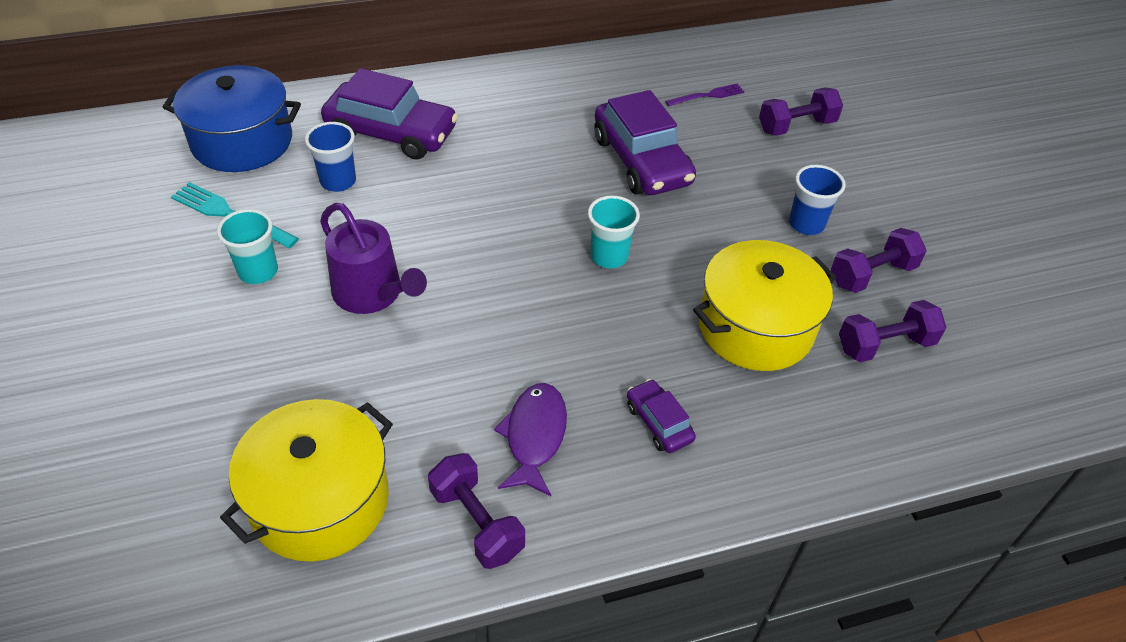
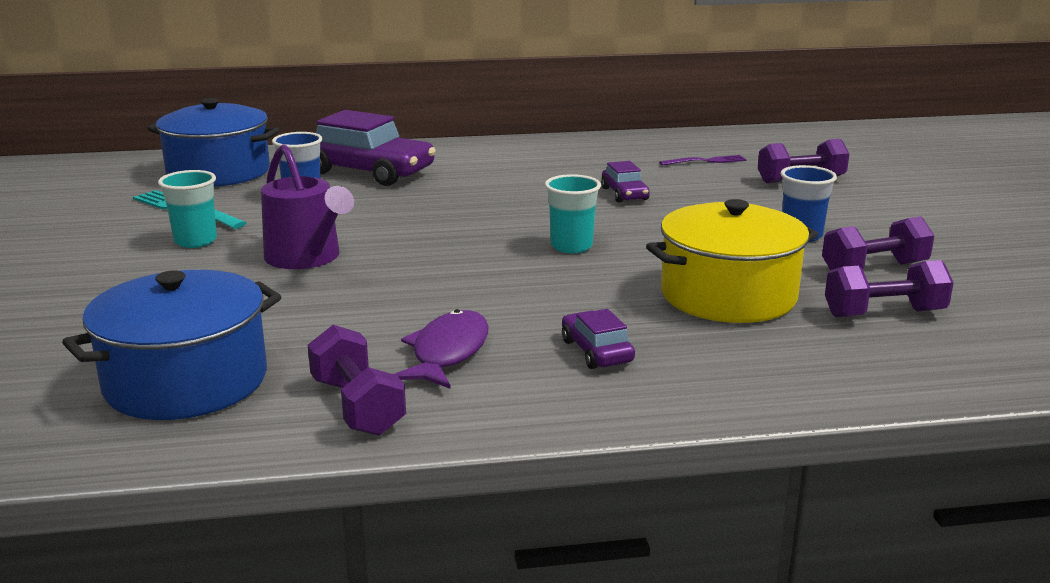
camera: 10 degrees right, 25 degrees down
yellow pot [220,399,393,562] -> blue pot [62,270,281,420]
purple car [594,90,696,195] -> purple car [601,161,650,202], size x0.49

